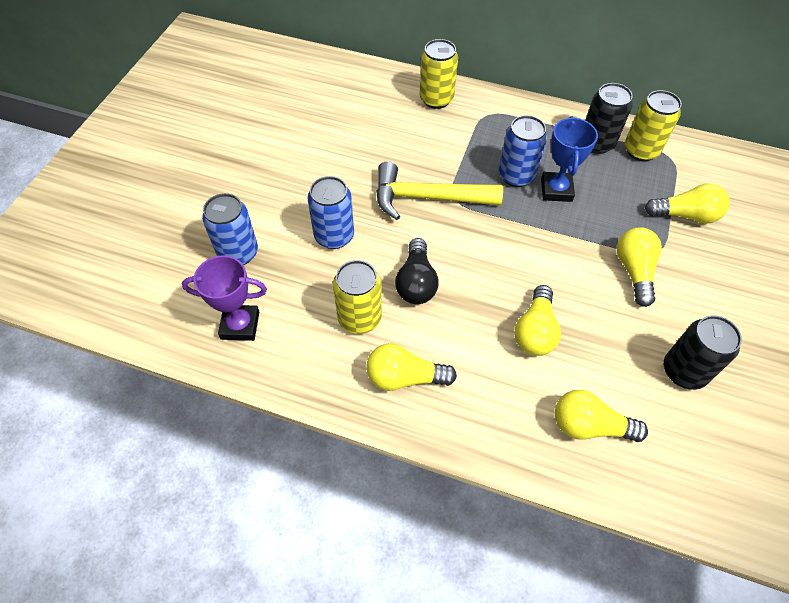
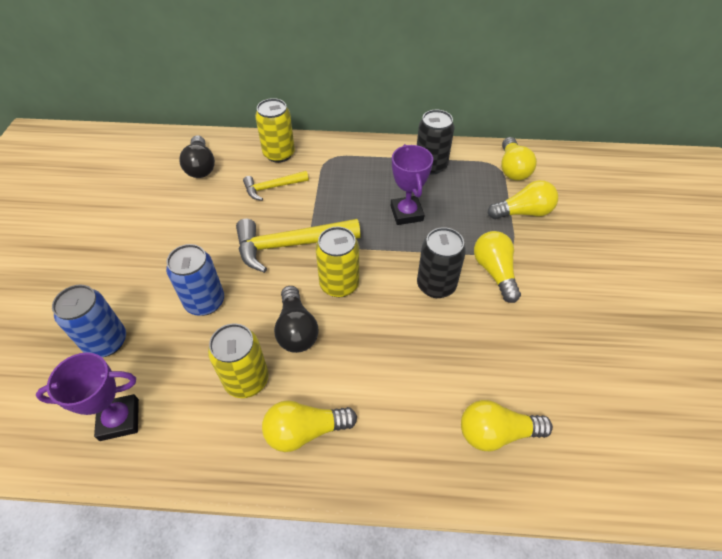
camera: 15 degrees left, 5 degrees down
blue can [499,115,547,187] -> none
yellow light bulb [514,285,561,356] -> yellow light bulb moved to [501,137,537,181]
blue trophy [541,116,598,202] -> purple trophy [391,144,433,225]
yellow can [625,90,682,161] -> yellow can moved to [315,227,359,297]
black can [664,315,742,390] -> black can moved to [417,227,466,298]
none -> black light bulb [179,135,215,178]
none -> yellow hammer [243,171,309,201]

